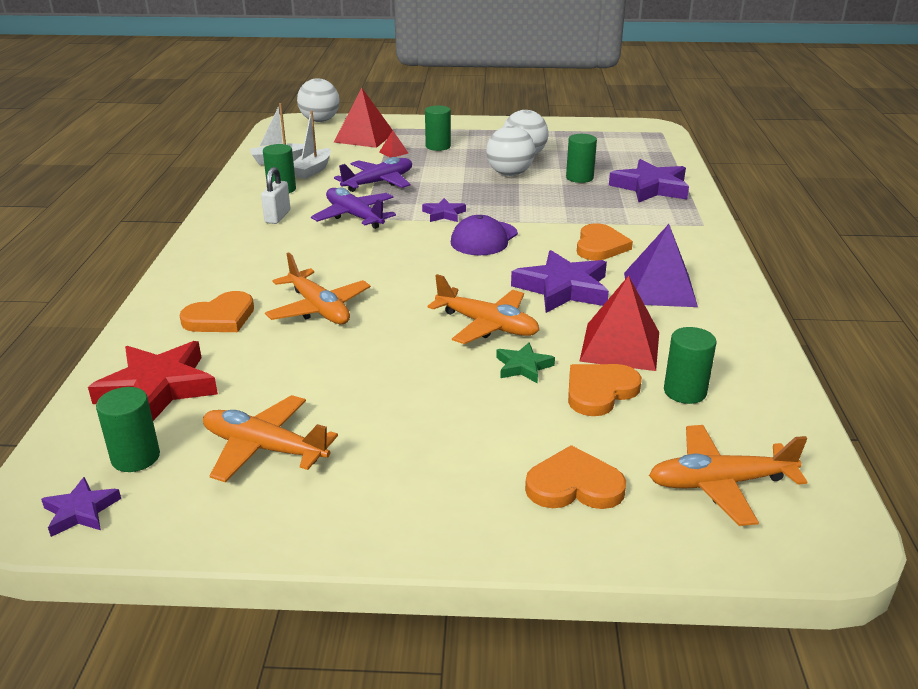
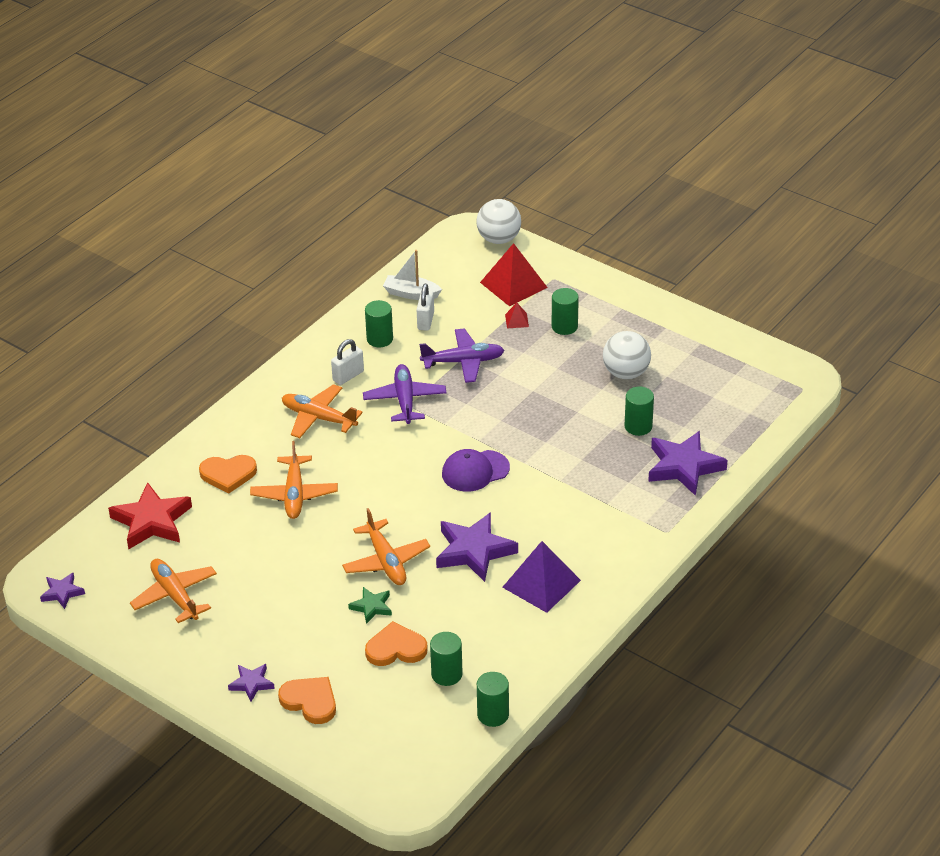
camera: 35 degrees right, 10 degrees up
green cylinder [96,387,160,472] -> green cylinder moved to [477,672,509,727]
white boat [293,111,331,179] -> white padlock [417,284,434,331]
purple star [422,198,466,222] -> purple star moved to [228,664,275,702]
white ball [486,126,535,176] -> none
orange heart [577,223,633,260] -> none
red pyramid [579,275,659,371] -> none
orange plane [649,425,807,526] -> orange plane moved to [282,384,363,438]

